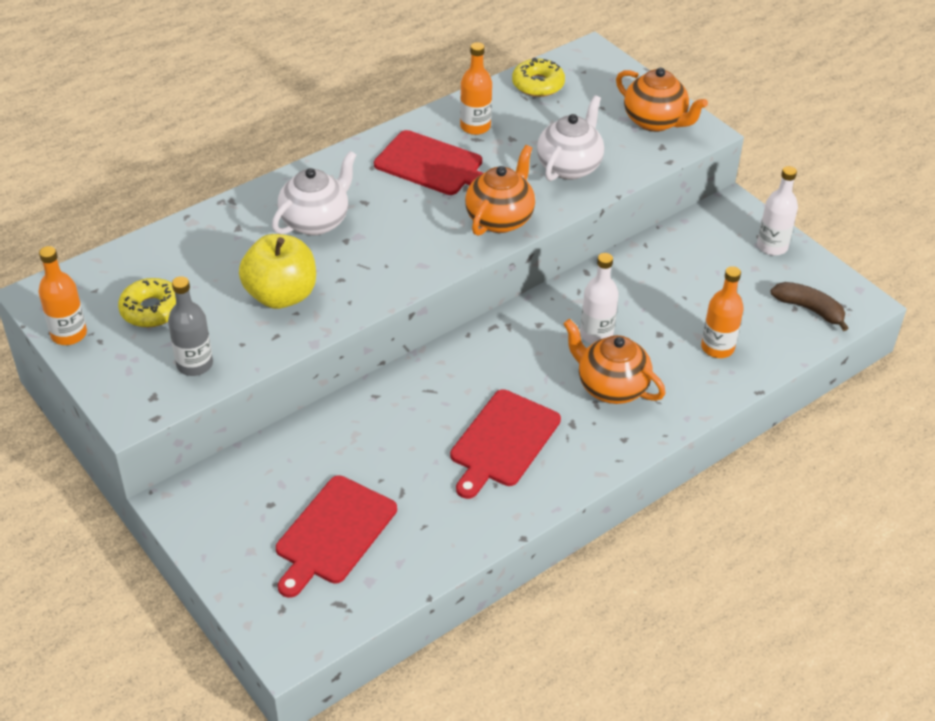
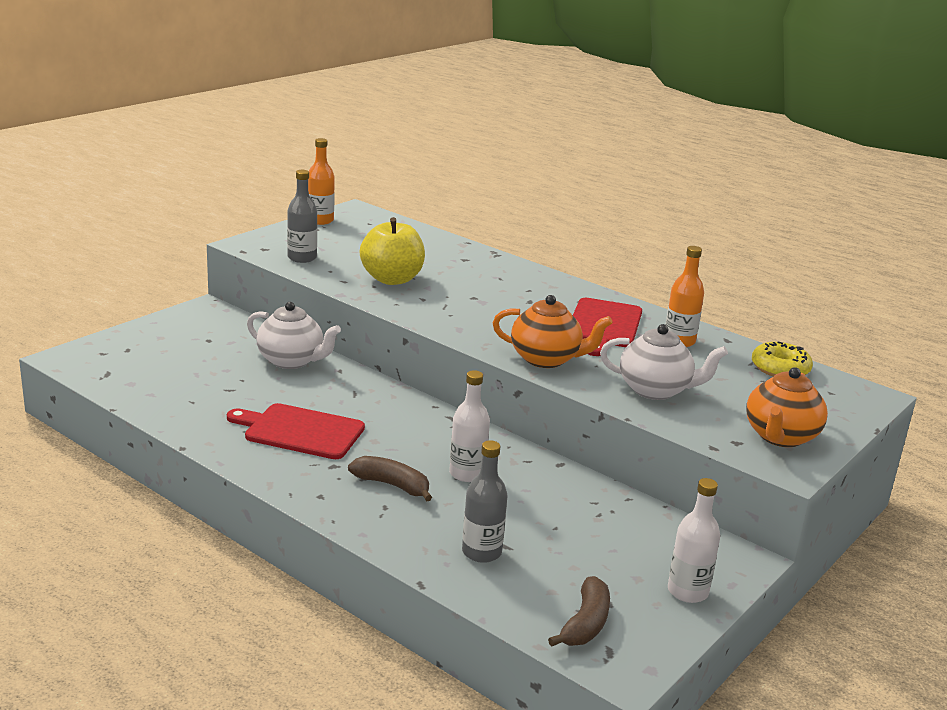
camera: 75 degrees right, 20 degrees down
yellow donut [118,278,176,327] -> none
white teapot [272,151,356,236] -> white teapot moved to [247,302,341,369]
red cutting board [276,475,397,598] -> none
orange teapot [563,319,666,404] -> brown banana [348,456,432,501]
orange bottle [701,266,744,358] -> grey bottle [462,440,508,563]

